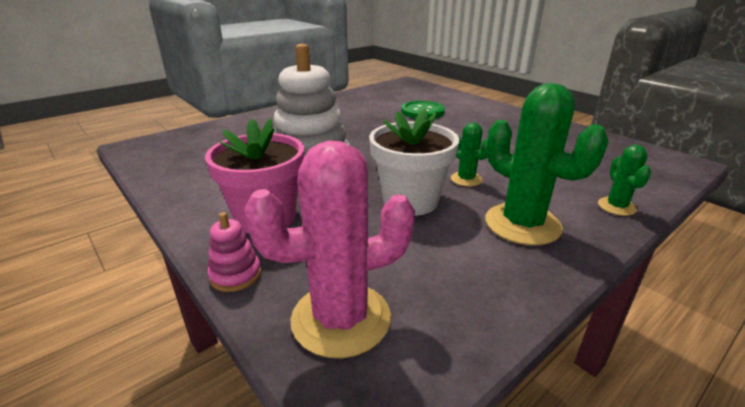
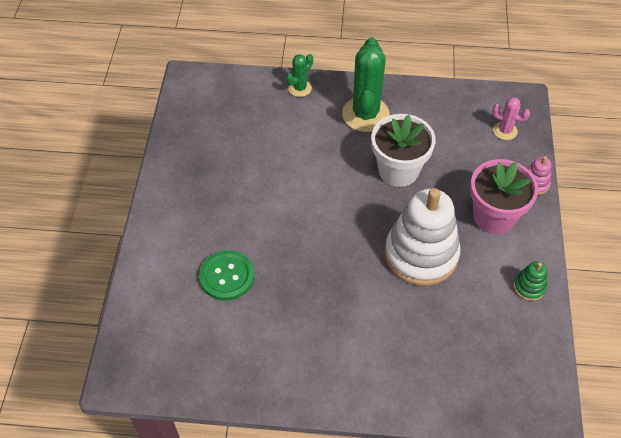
camera: 135 degrees left, 25 degrees up
pink cactus [245,140,415,358] -> pink cactus [492,97,530,140], size x0.51
green cactus [451,122,488,186] -> none
none -> green stacking toy [514,261,547,301]

